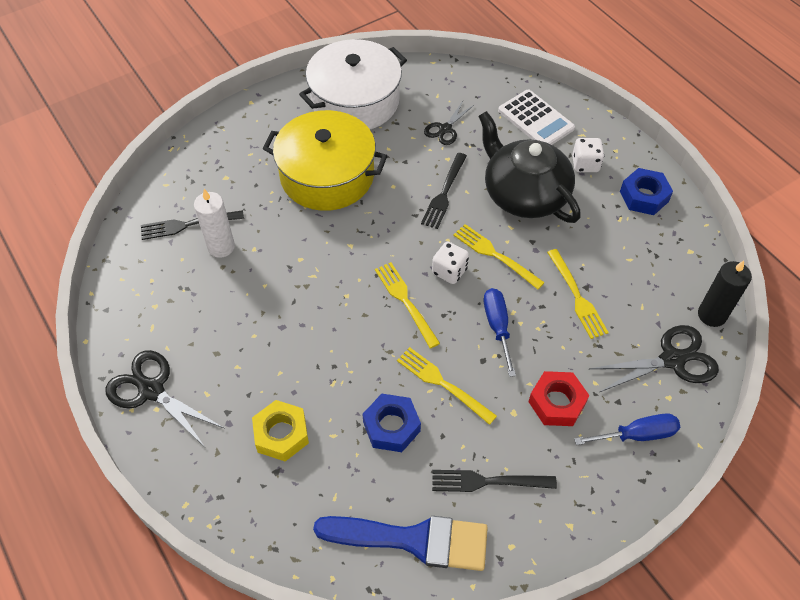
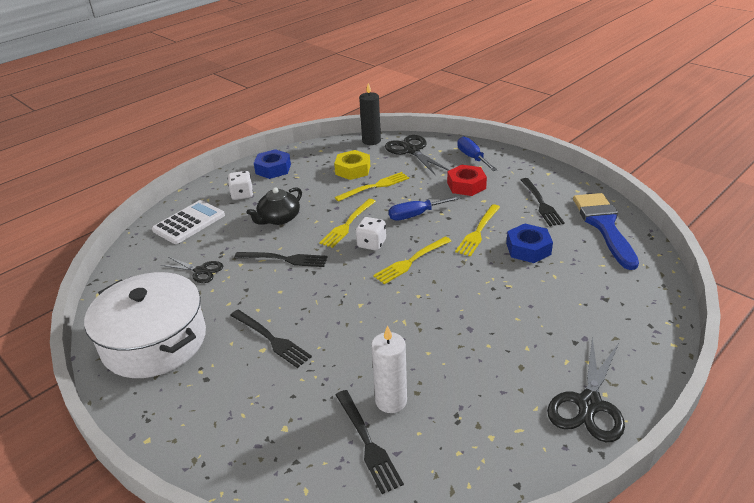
camera: 100 degrees left, 20 degrees down
yellow nut [252,400,309,461] -> yellow nut moved to [334,150,370,180]
yellow pot [263,110,387,211] -> black fork [230,310,312,368]
black teapot [478,111,581,223] -> black teapot [246,187,302,225], size x0.57

